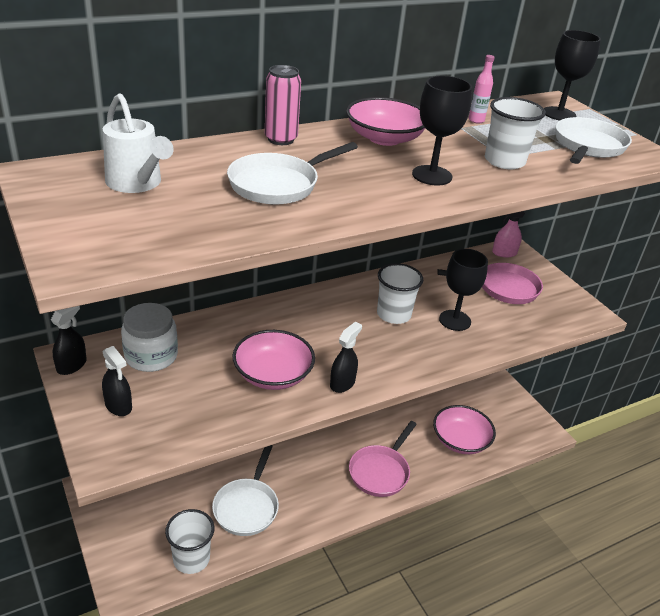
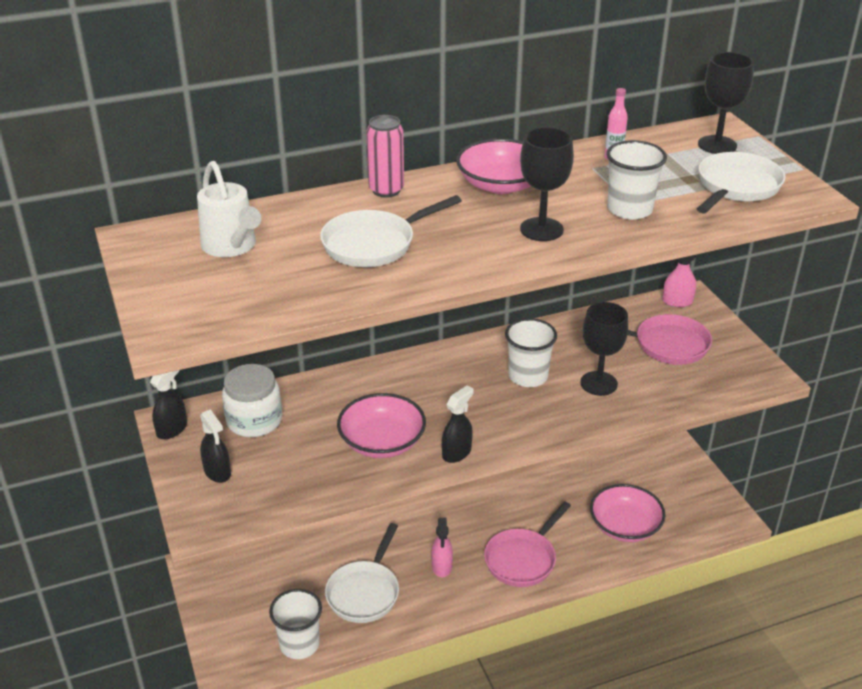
camera: 10 degrees right, 0 degrees up
none -> pink spray bottle [431,518,453,578]

